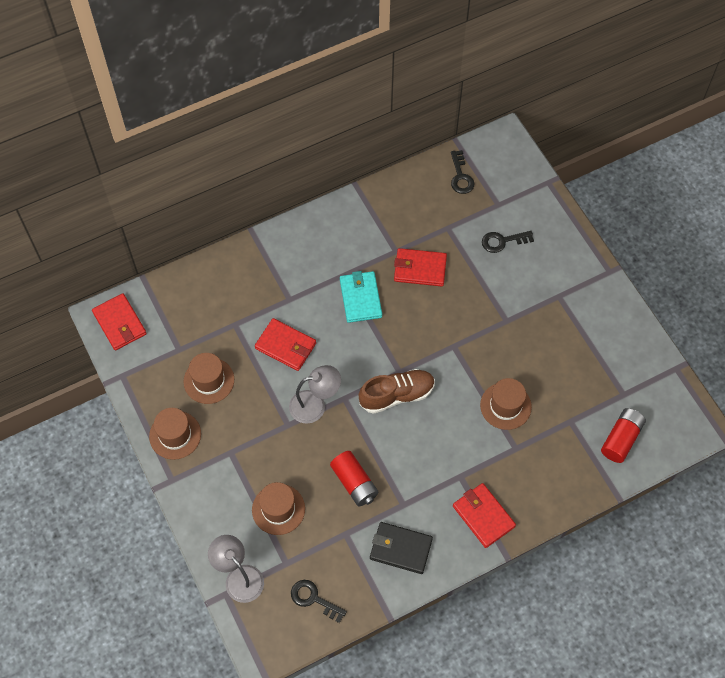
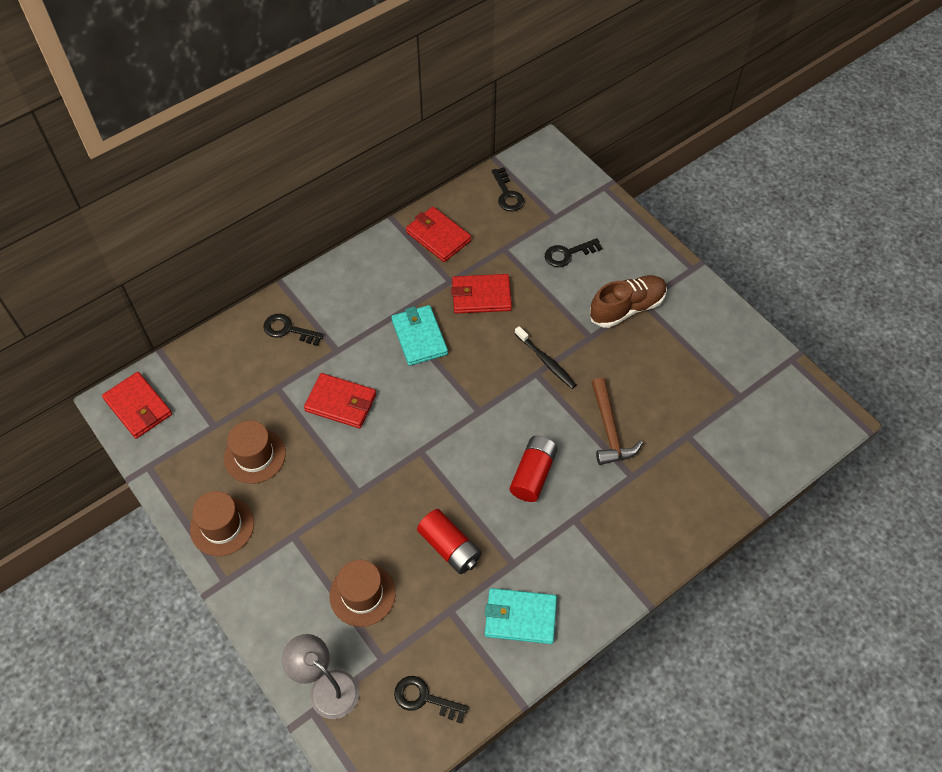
camera: 10 degrees left, 5 degrees down
grey lamp [289,365,341,424] -> none
brown shoe [358,369,435,414] -> brown shoe moved to [590,275,667,328]
black wallet [370,522,433,574] -> turquoise wallet [485,588,557,644]
red wallet [453,483,516,548] -> red wallet moved to [406,207,471,262]
brown hat [480,378,532,430] -> brown hammer [592,378,643,465]
red battery [601,408,646,463] -> red battery moved to [510,436,558,502]
none -> black key [263,314,324,346]
none -> black toothbrush [515,326,576,389]

